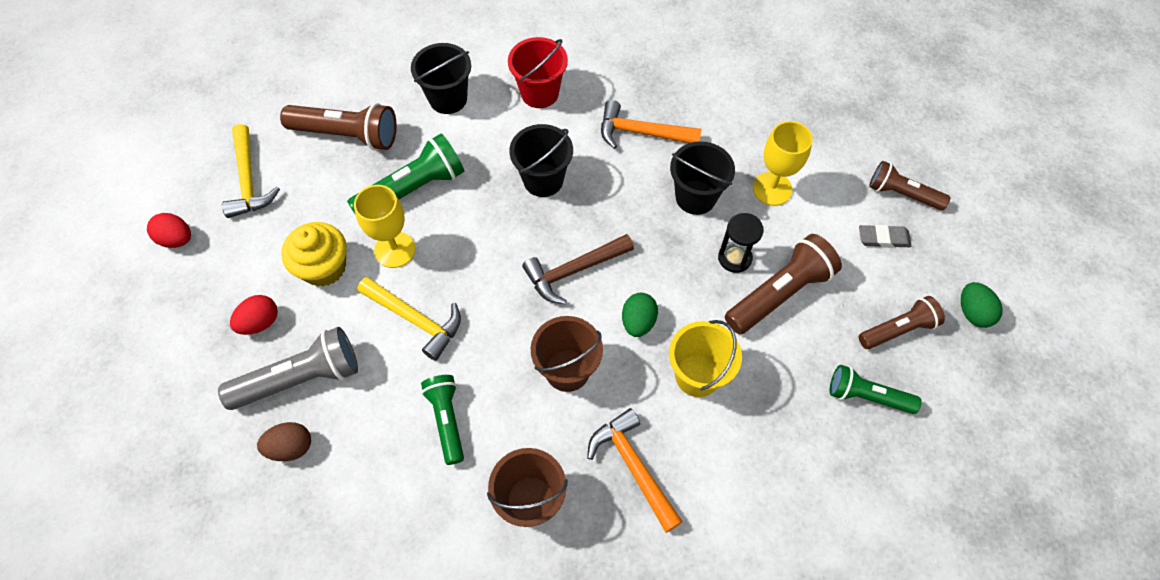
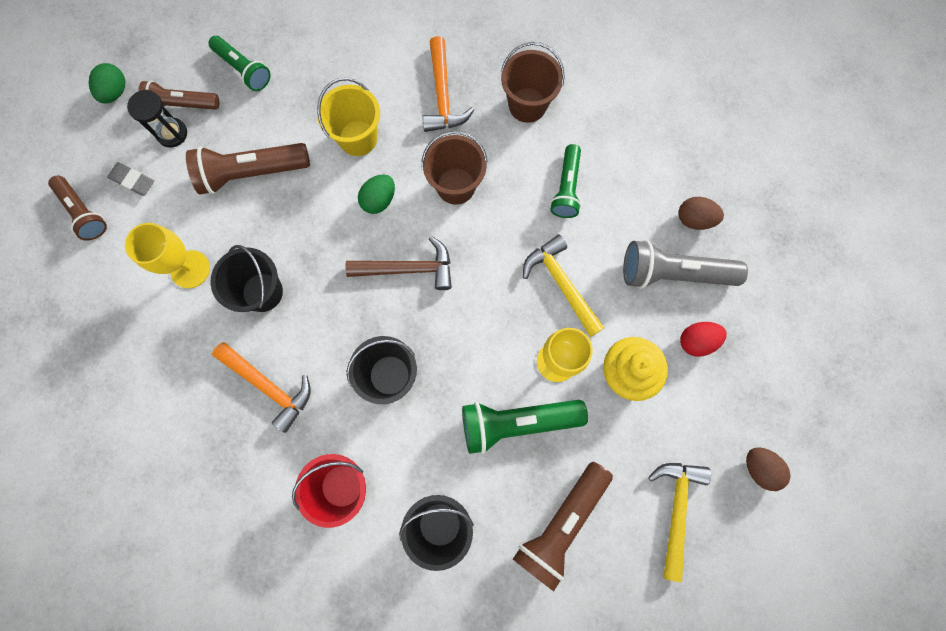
camera: 155 degrees left, 15 degrees up
red egg [147,213,191,248] -> brown egg [746,447,791,491]
brown flashlight [280,103,397,151] -> brown flashlight turned 90 degrees counterclockwise [513,462,613,591]
black hourglass [718,213,764,273] -> black hourglass moved to [127,90,187,148]

